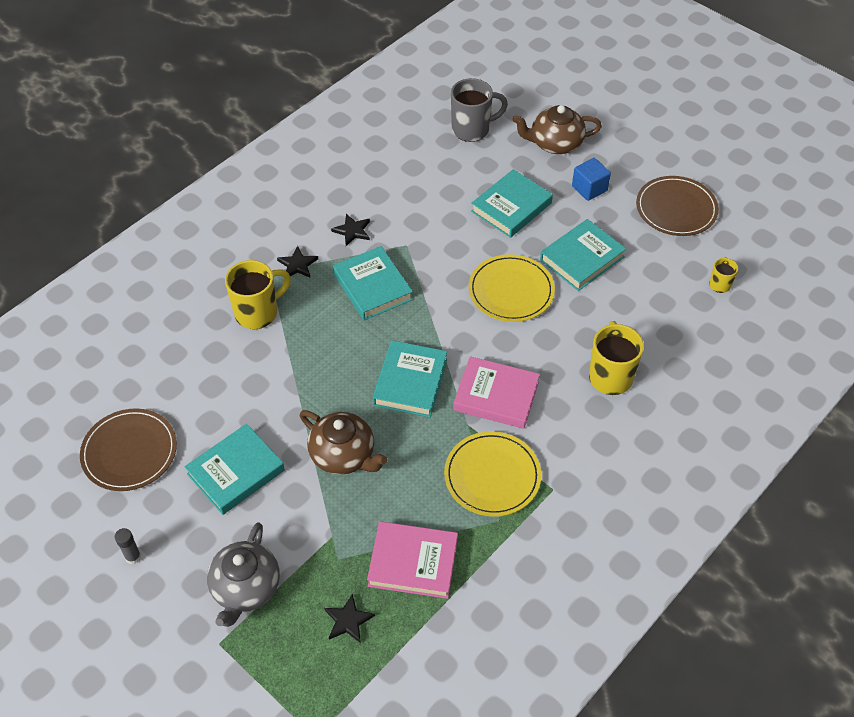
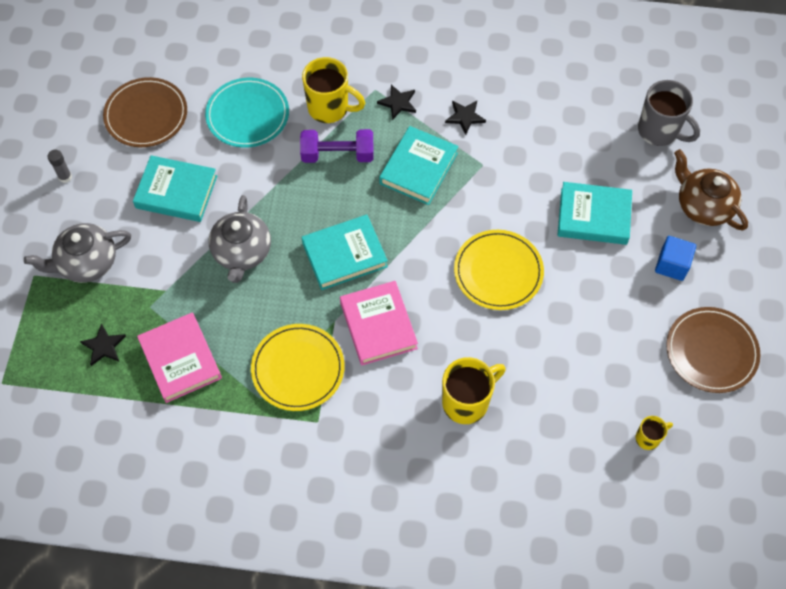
camera: 55 degrees right, 10 degrees up
brown teapot [300,410,388,475] -> grey teapot [209,195,271,283]
turquoise book [540,219,626,291] -> none
none -> turquoise plate [205,78,289,148]
none -> purple dumbbell [300,129,373,163]

